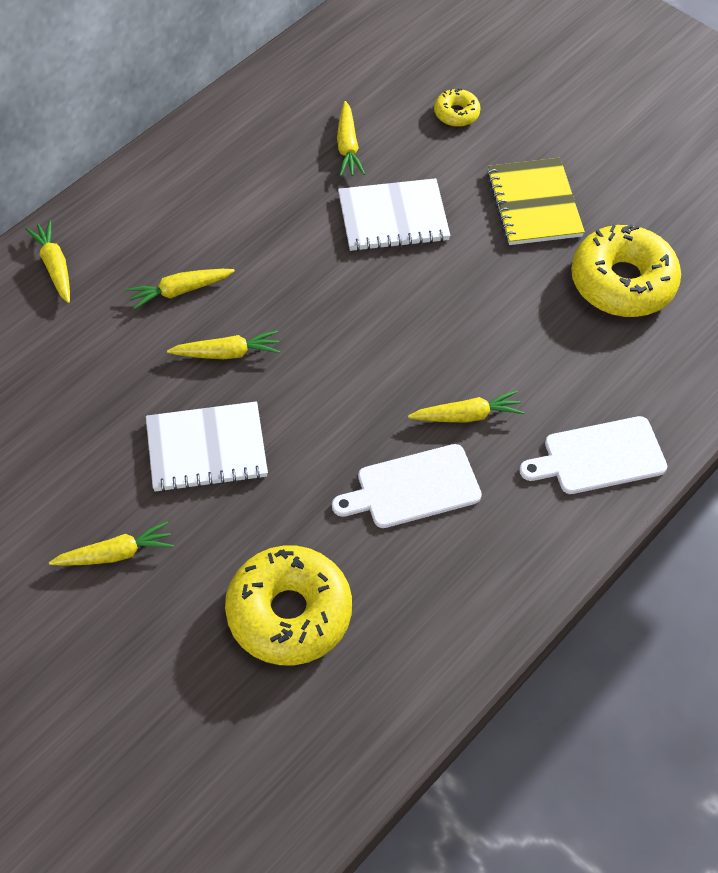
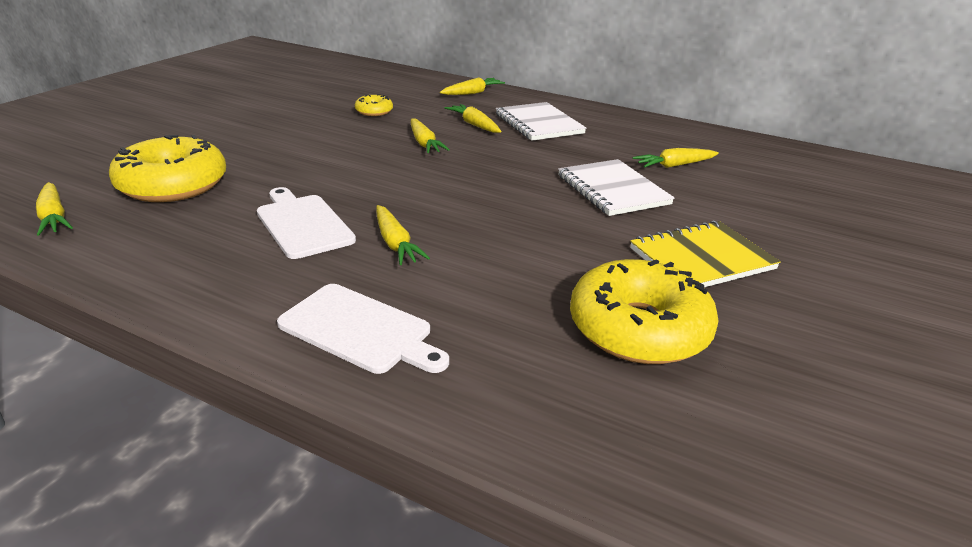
camera: 75 degrees right, 25 degrees down
yellow carrot [49,521,174,566] -> yellow carrot moved to [36,182,73,236]
white notebook [146,401,268,492] -> white notebook moved to [496,102,586,141]
yellow donut [434,88,481,127] -> yellow donut moved to [355,94,393,116]
white cutting board [519,416,667,494] -> white cutting board turned 150 degrees clockwise [277,284,449,374]

